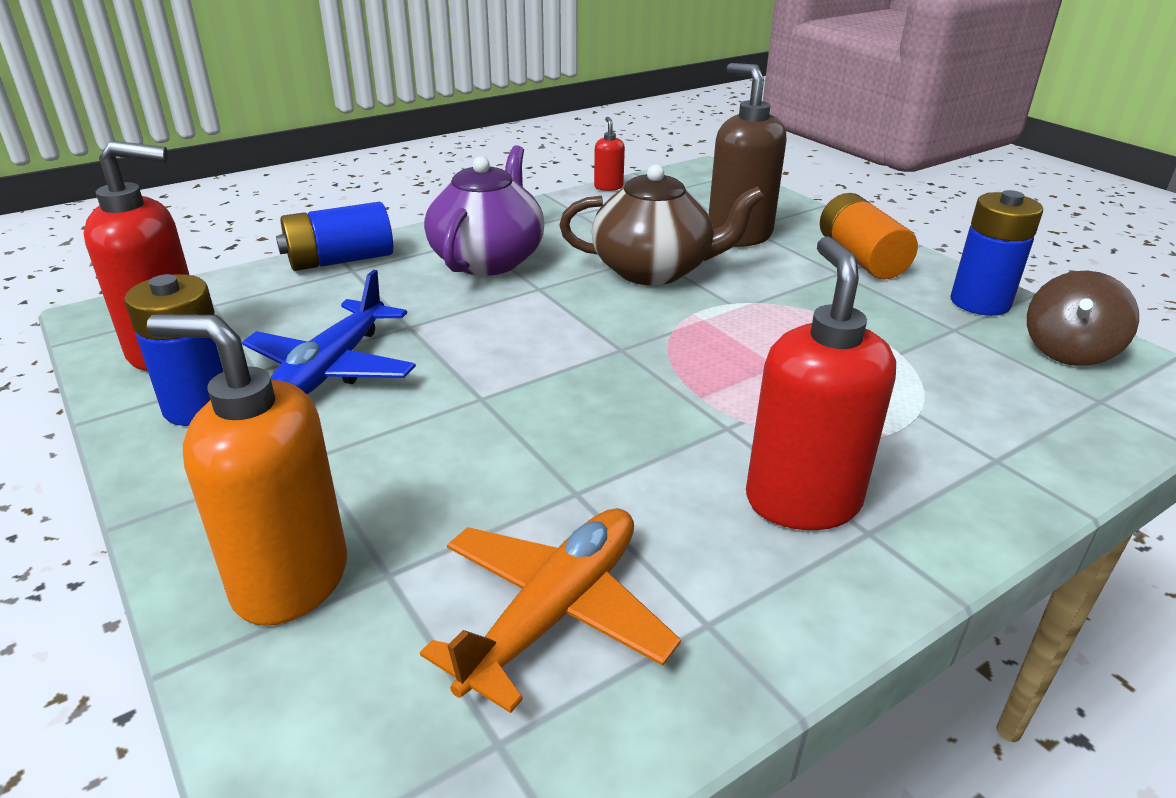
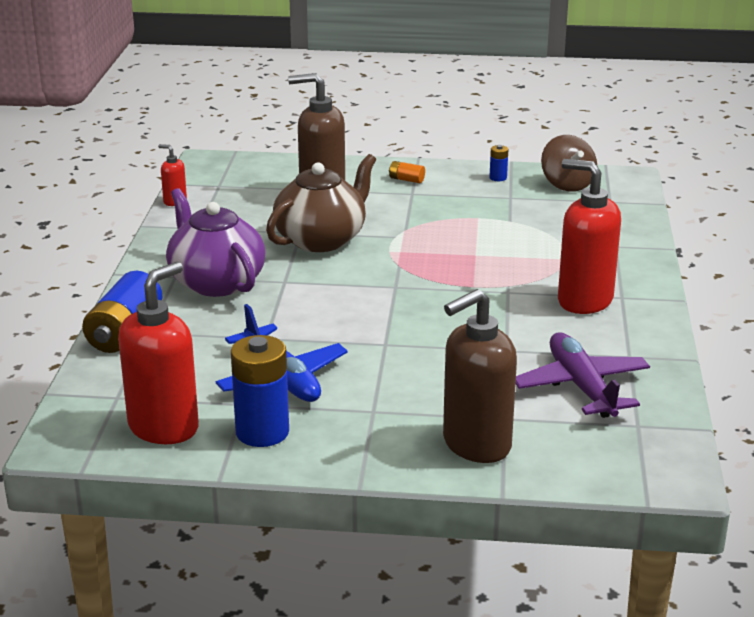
camera: 50 degrees left, 5 degrees down
orange soap dispenser [147,314,347,626] -> brown soap dispenser [443,289,517,463]
orange plane [420,508,681,713] -> purple plane [516,332,650,418]
orange battery [820,193,918,279] -> orange battery [389,161,425,183], size x0.46
blue battery [951,190,1043,316] -> blue battery [489,145,508,181], size x0.46

